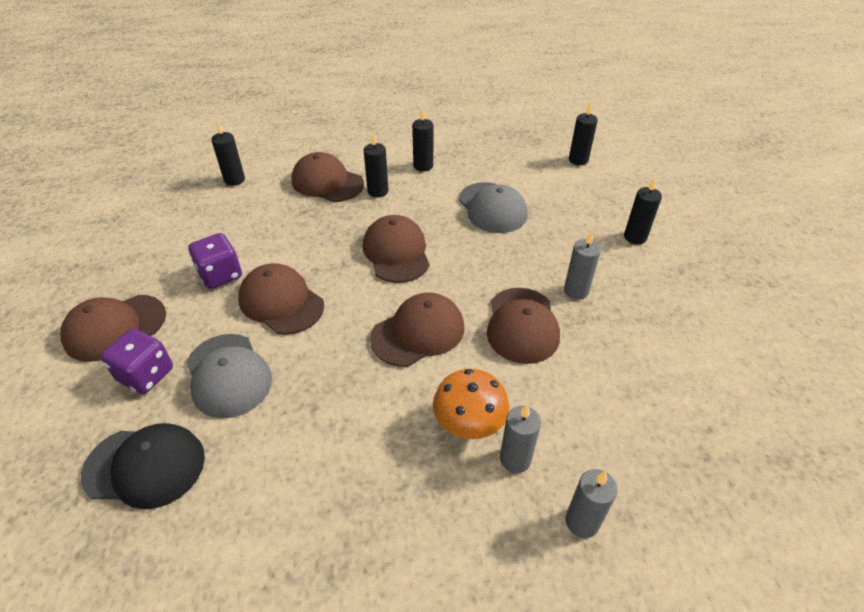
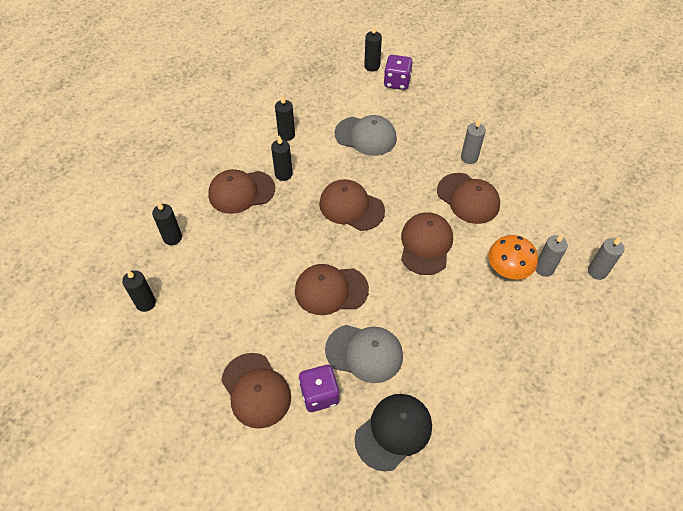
camera: 45 degrees left, 10 degrees up
brown cap [61,295,166,362] -> brown cap turned 45 degrees counterclockwise [221,353,291,429]
purple dice [188,233,242,289] -> purple dice moved to [384,55,413,90]
black candle [624,178,662,244] -> black candle moved to [122,270,156,312]

